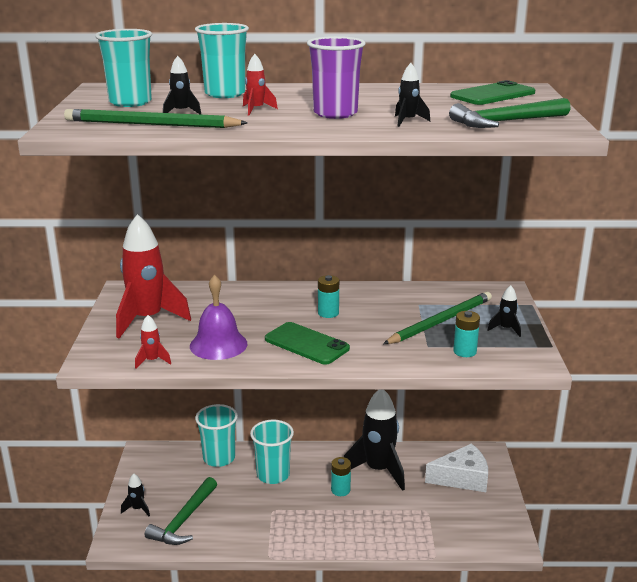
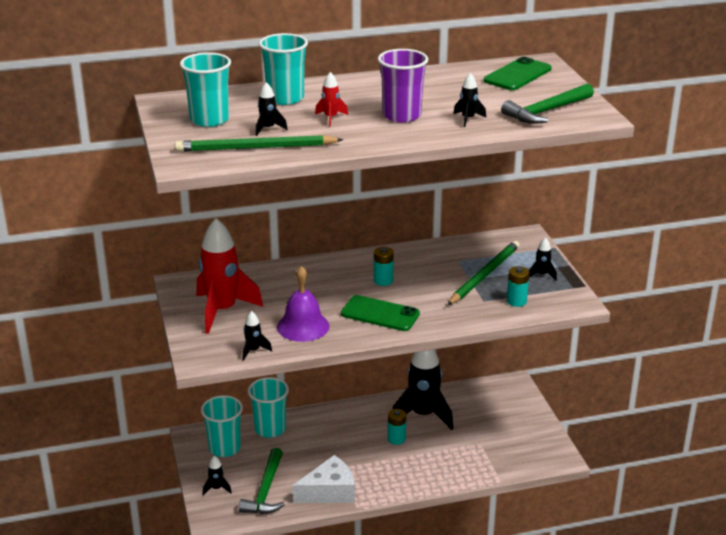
camera: 15 degrees left, 5 degrees up
red rocket [135,315,171,369] -> black rocket [242,311,272,360]
turquoise cup [250,420,294,484] -> turquoise cup moved to [201,395,243,457]
white cheese [425,443,488,492] -> white cheese moved to [293,455,355,503]

